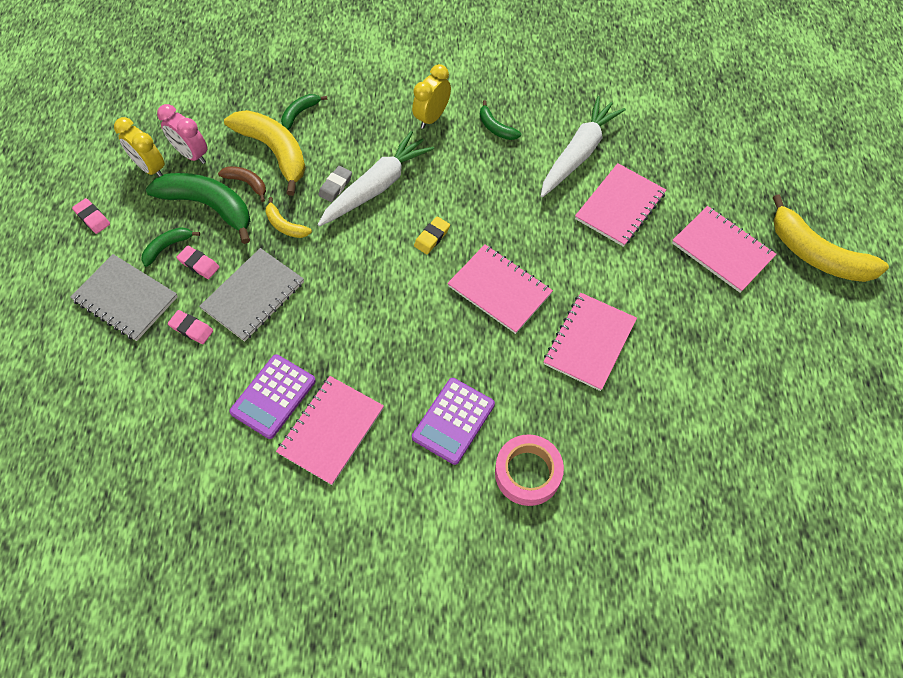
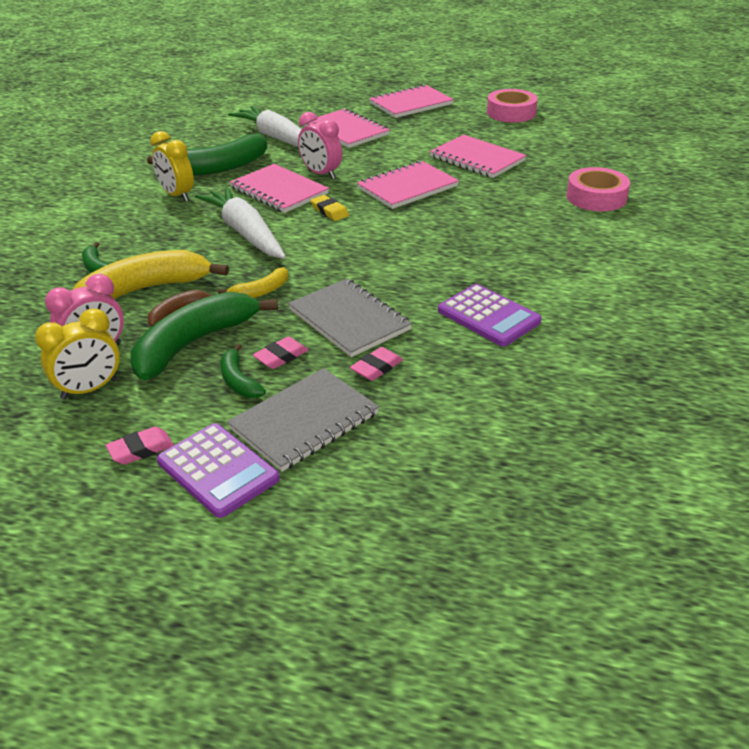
camera: 75 degrees left, 25 degrees down
pink notebook [276,376,384,485] -> pink notebook moved to [230,164,329,213]
grey eraser [319,166,352,202] -> none
purple calculator [412,378,495,465] -> purple calculator moved to [157,423,280,518]
green banana [480,100,521,140] -> green banana [147,133,267,176], size x2.04
yellow banana [772,194,889,282] -> none
none -> pink clock [298,112,342,179]
none -> pink tape [487,89,538,122]

